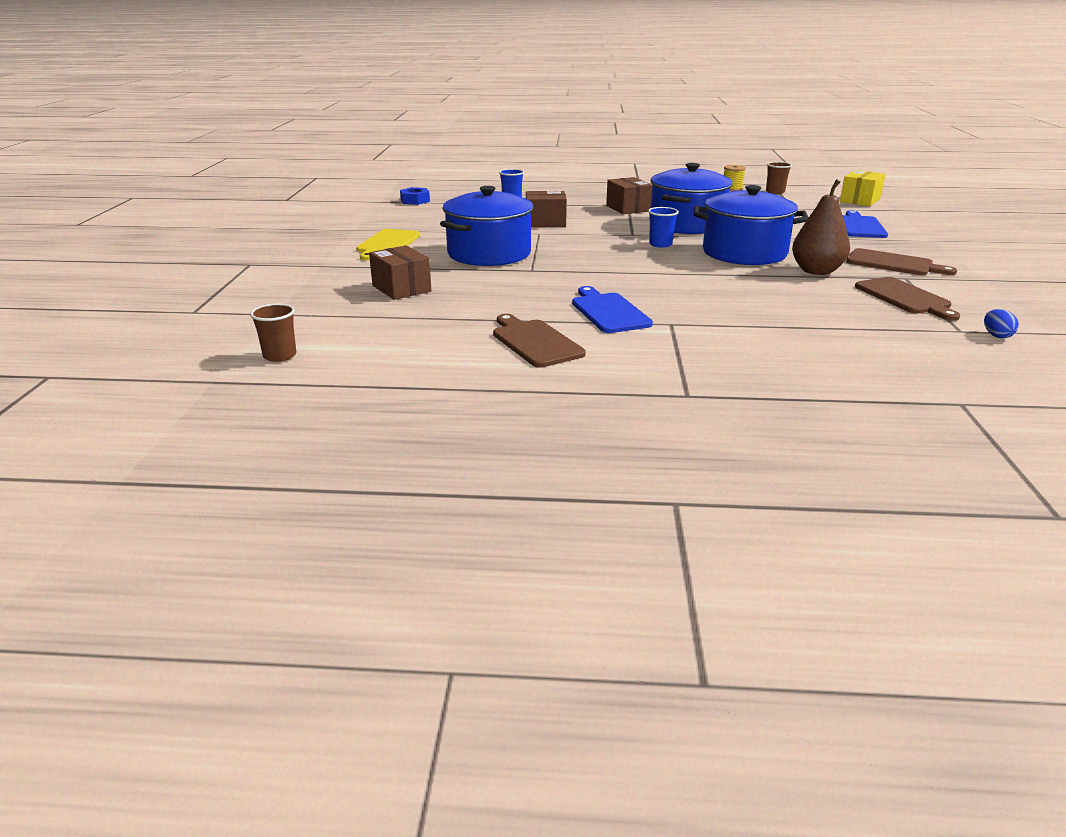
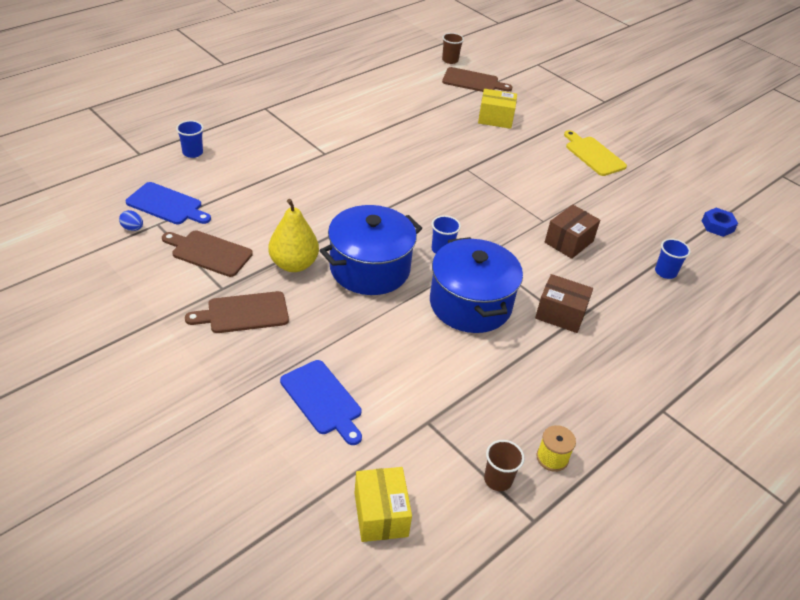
camera: 130 degrees right, 15 degrees up
brown box [369,245,432,300] -> yellow box [478,89,517,129]
blue pot [440,186,533,266] -> none
brown cutting board [493,314,586,368] -> brown cutting board moved to [442,67,512,92]
blue cutting board [572,286,653,333] -> blue cutting board moved to [126,182,211,224]
brown pear [792,179,850,275] -> yellow pear [269,199,319,272]
none -> blue cup [176,120,204,158]

